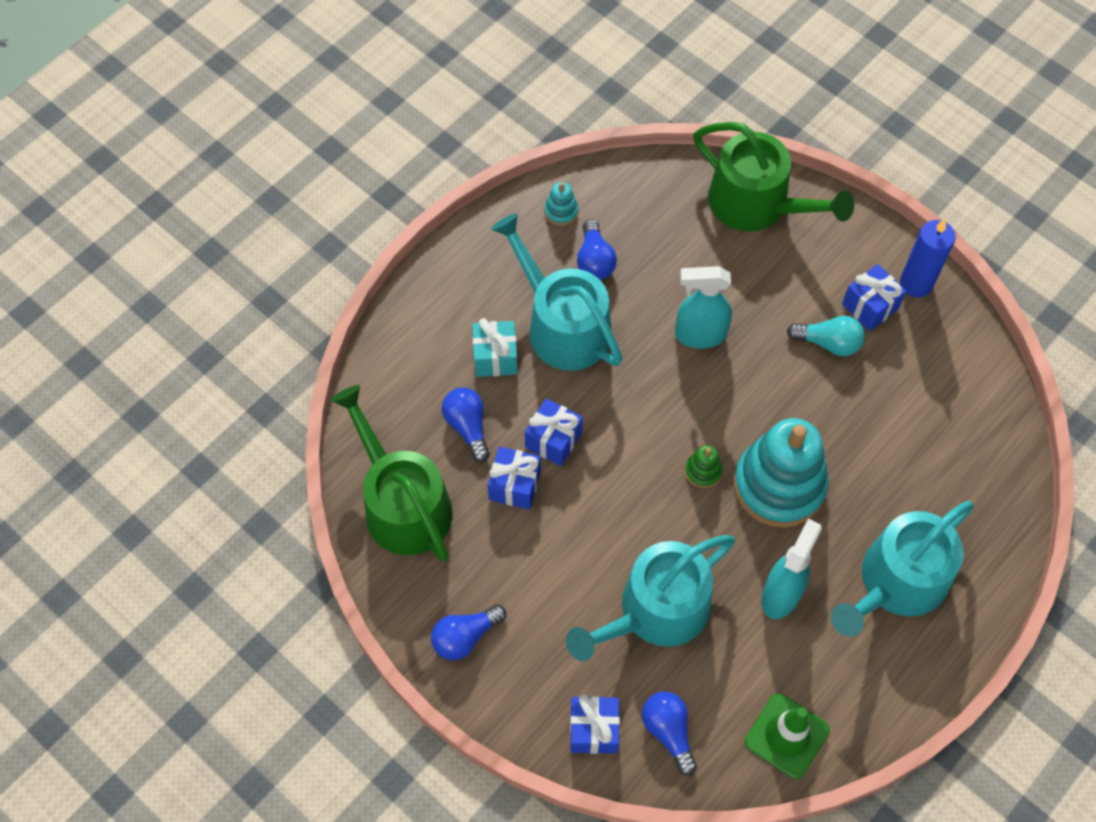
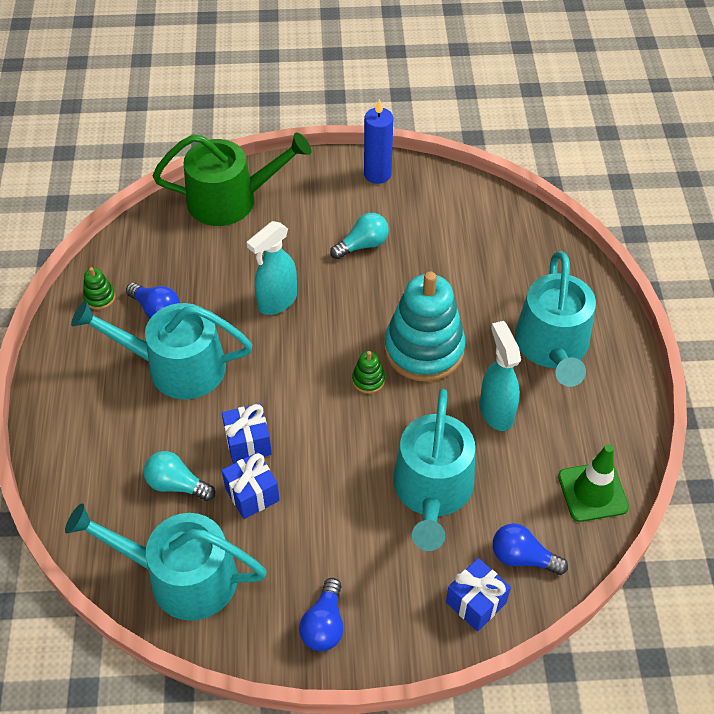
camera: 45 degrees left, 10 degrees down
green watering can [331,385,453,562] -> turquoise watering can [65,504,267,621]
blue light bulb [442,388,490,462] -> turquoise light bulb [144,451,215,501]
turquoise gift [472,318,517,377] -> none
turquoise stacking toy [545,182,578,226] -> green stacking toy [83,267,115,310]
blue gift [842,264,906,331] -> none

